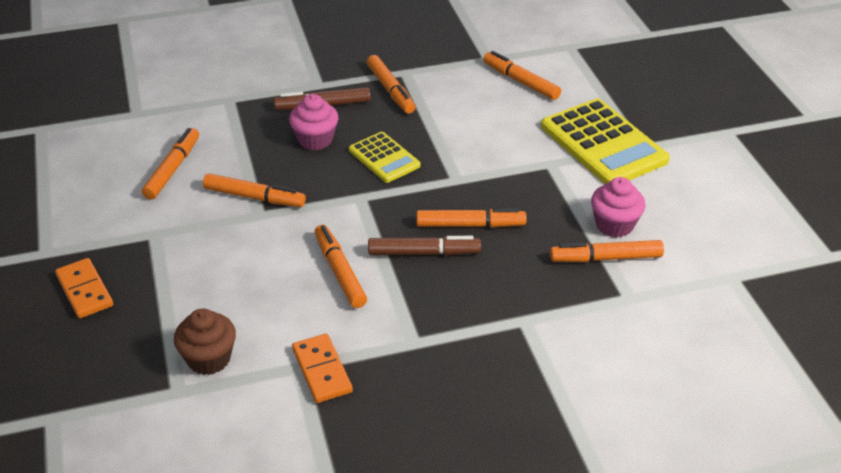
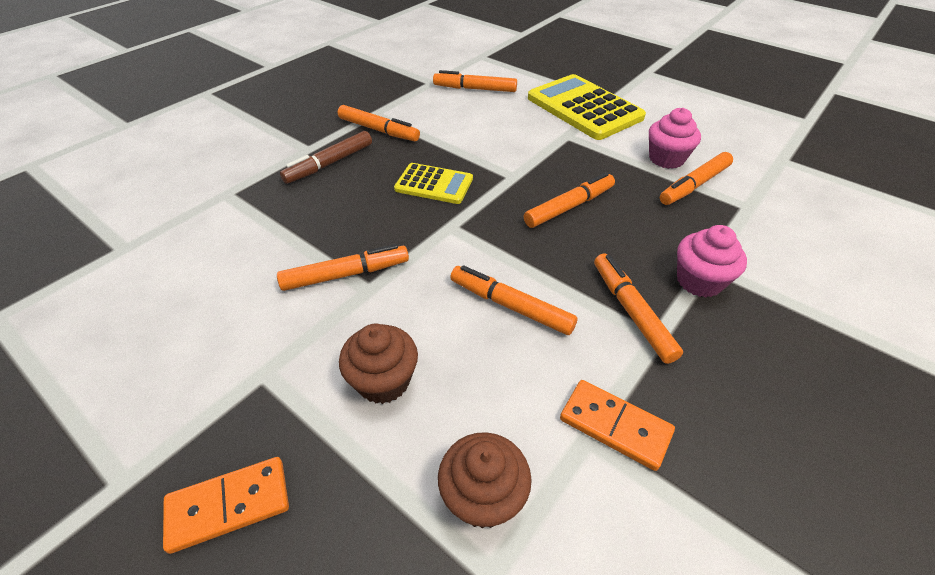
camera: 35 degrees left, 5 degrees up
orange domino [55,258,113,318] -> orange domino turned 45 degrees counterclockwise [163,457,289,554]
orange marker [142,128,199,200] -> orange marker moved to [594,253,683,364]
pink cupcake [289,94,339,150] -> pink cupcake moved to [677,225,747,298]
brown marker [368,236,481,256] -> none
yellow calculator [541,98,670,184] -> yellow calculator turned 150 degrees counterclockwise [528,74,646,140]
none -> brown cupcake [339,324,418,404]

